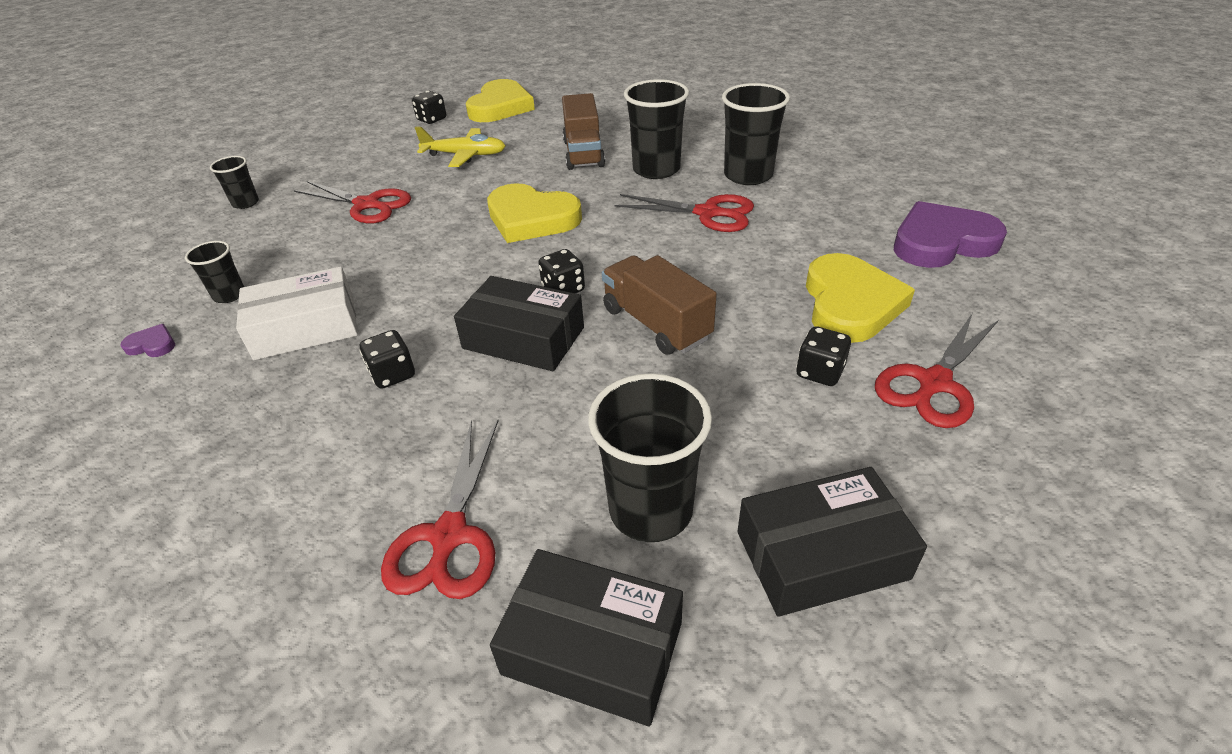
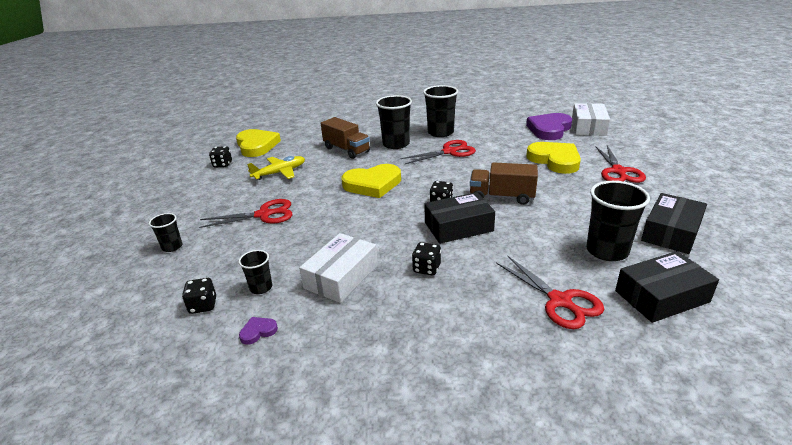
camera: 40 degrees left, 10 degrees down
black dice [796,327,851,386] -> black dice moved to [182,278,216,314]
none -> white box [572,103,610,136]

